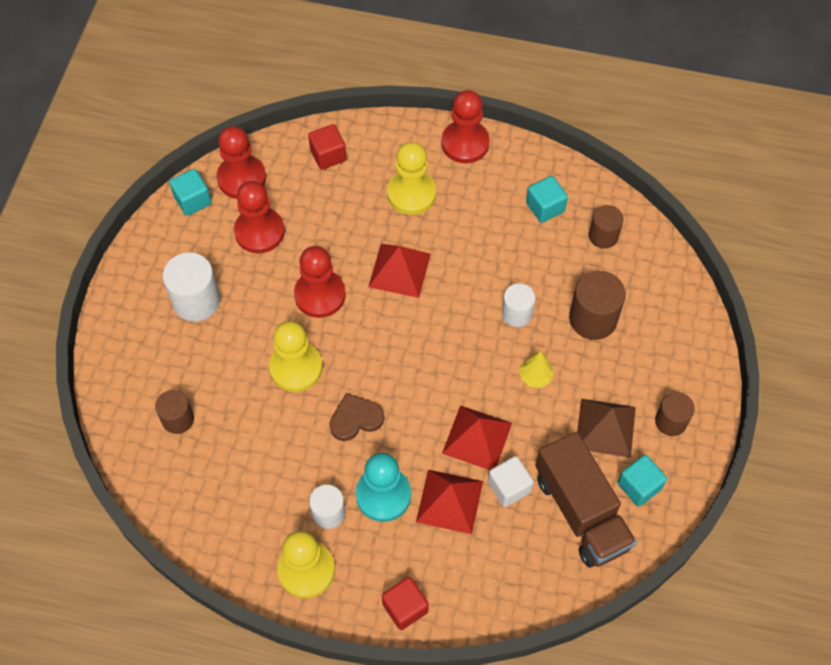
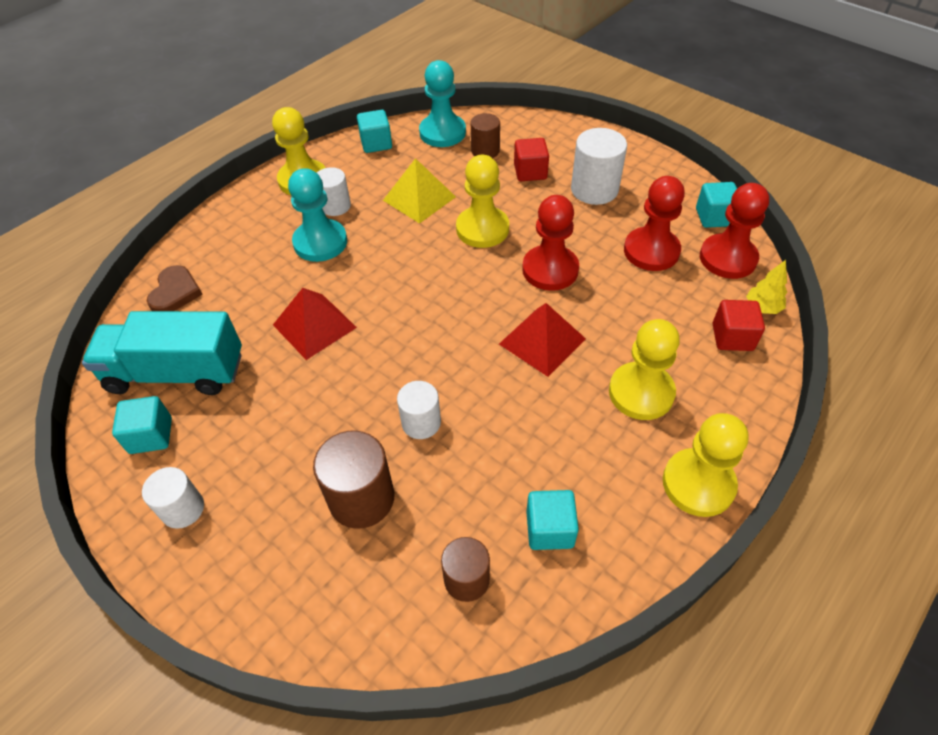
camera: 120 degrees right, 10 degrees down
brown heart [329,393,384,441] -> brown heart moved to [147,265,203,311]
red cube [382,577,429,630] -> red cube moved to [514,138,549,181]
red pyramid [416,470,483,534] -> none
red pawn [441,90,490,163] -> yellow pawn [663,413,749,517]
white cube [488,456,534,507] -> none
yellow tree [520,351,554,388] -> yellow tree moved to [746,260,787,314]
brown truck [535,432,637,568] -> turquoise truck [82,311,242,395]
brown pyramid [577,399,636,458] -> none
brown cylinder [655,392,695,436] -> white cylinder [142,467,204,529]
none -> turquoise cube [357,110,392,153]
none -> yellow pyramid [383,158,456,224]
none -> turquoise pawn [419,60,466,147]

